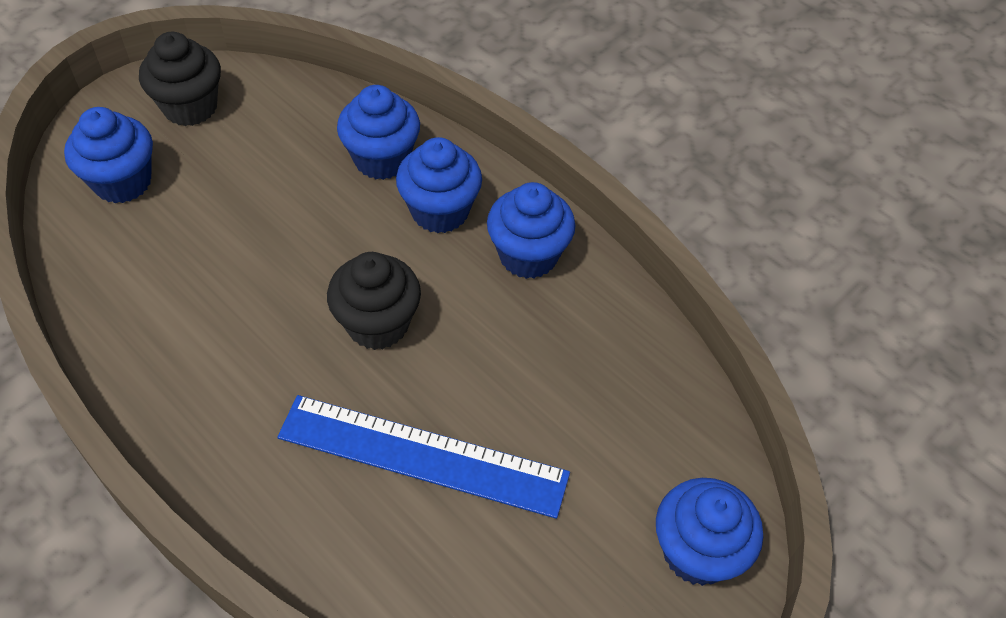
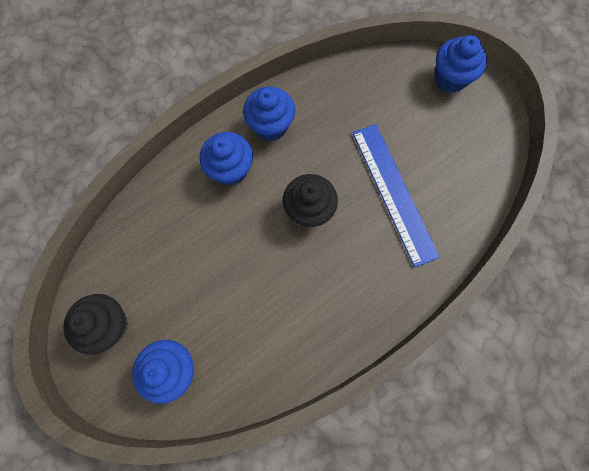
camera: 80 degrees left, 20 degrees up
blue ruler [277,395,570,519] -> blue ruler turned 45 degrees counterclockwise [353,124,440,267]
blue cupcake [337,85,420,180] -> none

